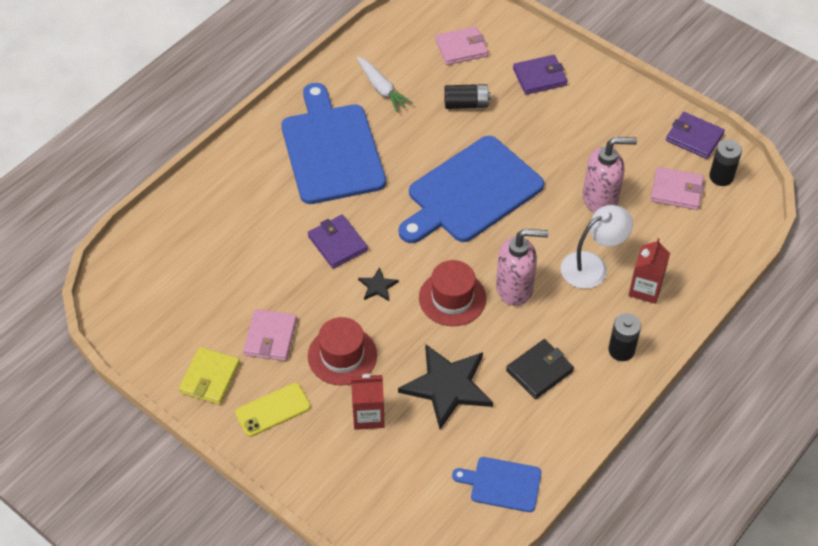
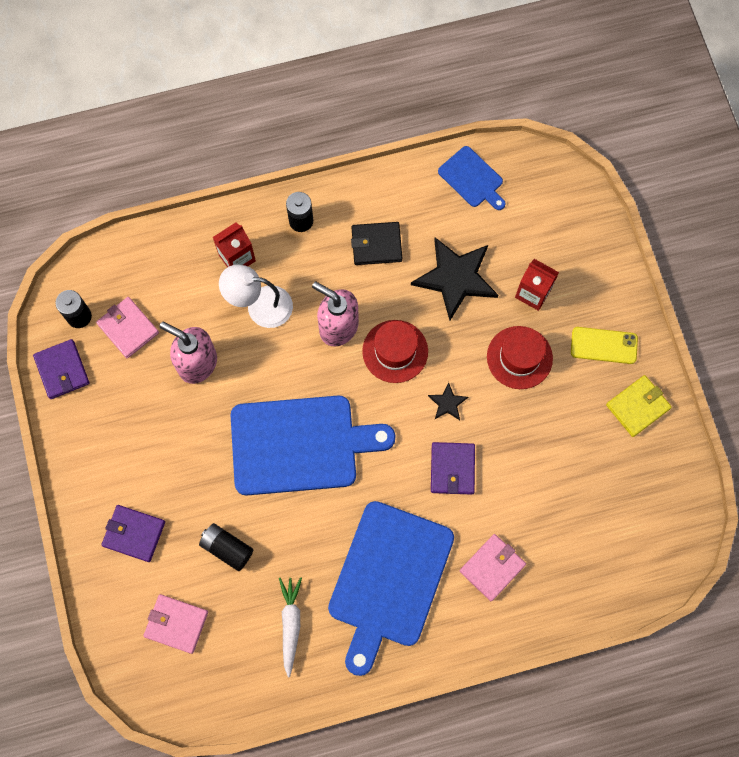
camera: 145 degrees left, 20 degrees up
pink wallet [243,309,297,361] -> pink wallet moved to [460,534,526,601]

